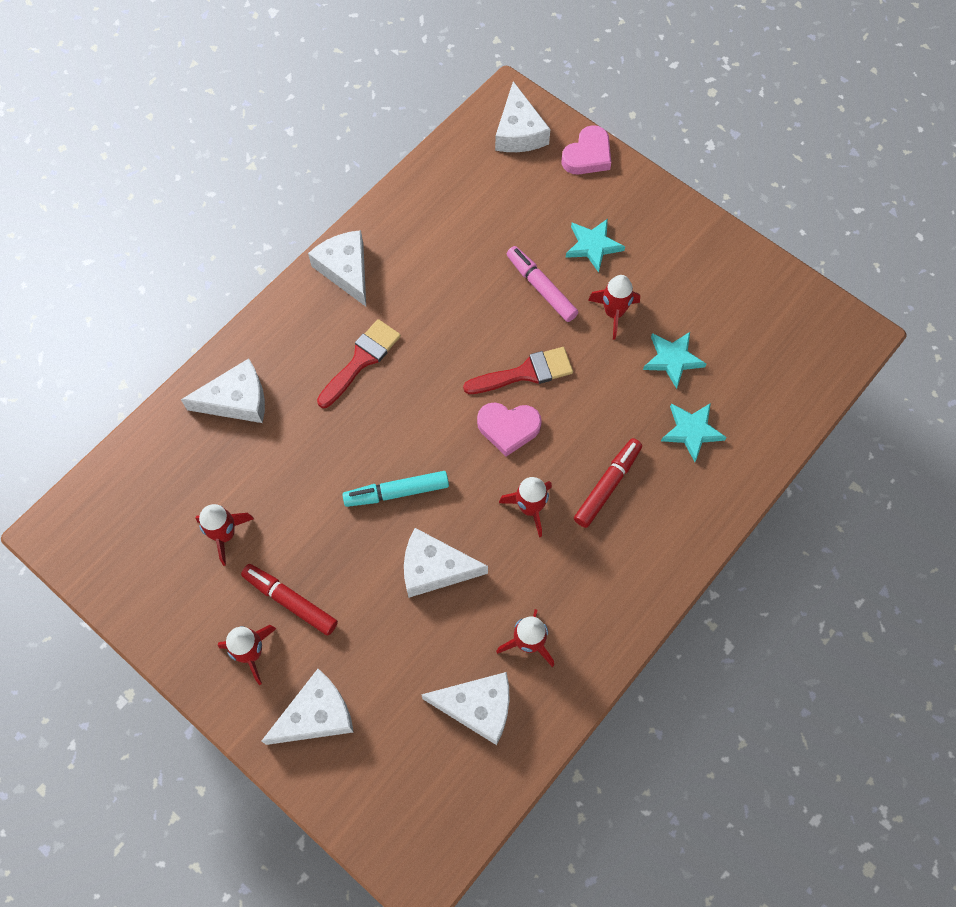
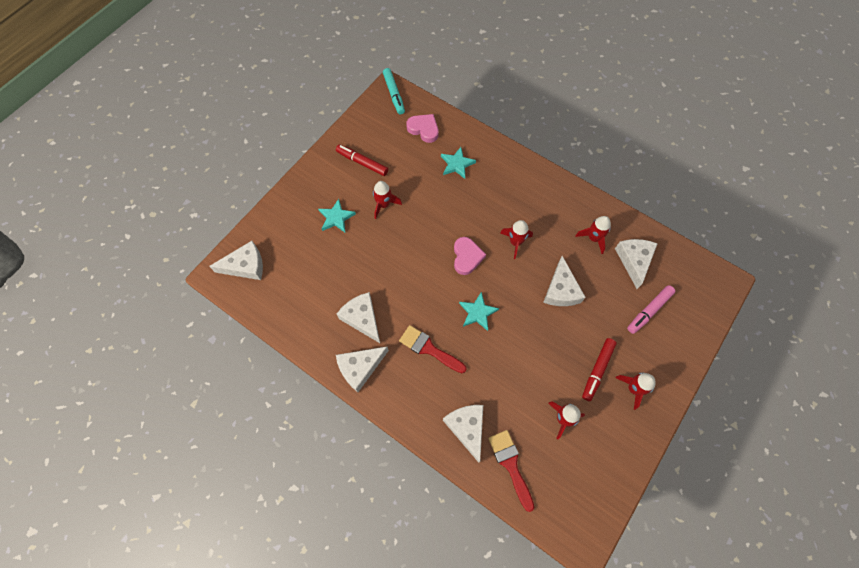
camera: 95 degrees left, 0 degrees up
white cheese [261,669,354,745] -> white cheese moved to [337,292,380,343]
turquoise marker [343,471,449,507] -> turquoise marker moved to [383,68,405,115]
red brush [463,347,573,394] -> red brush moved to [488,430,534,512]
pink marker [507,246,578,322] -> pink marker moved to [627,285,676,334]
pink heart [561,125,611,175] -> pink heart moved to [406,114,439,143]
red marker [574,438,642,528] -> red marker moved to [336,144,388,176]
turquoise star [643,332,706,389] -> turquoise star moved to [459,292,499,331]

